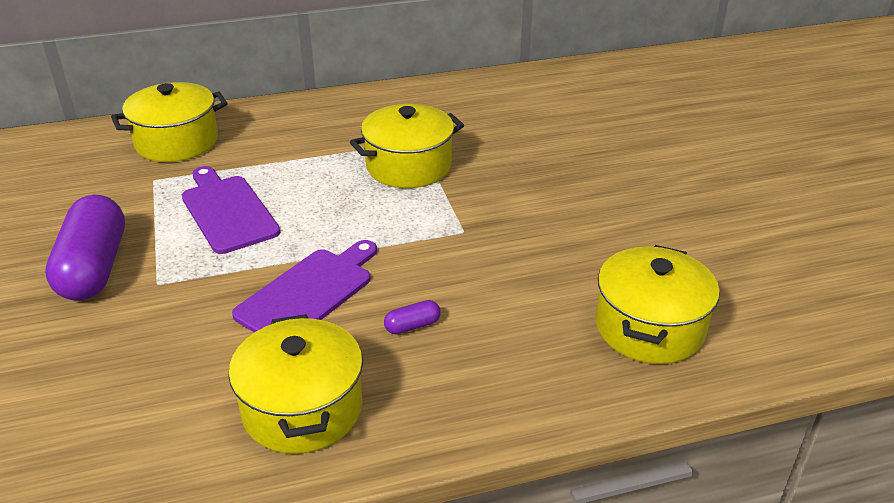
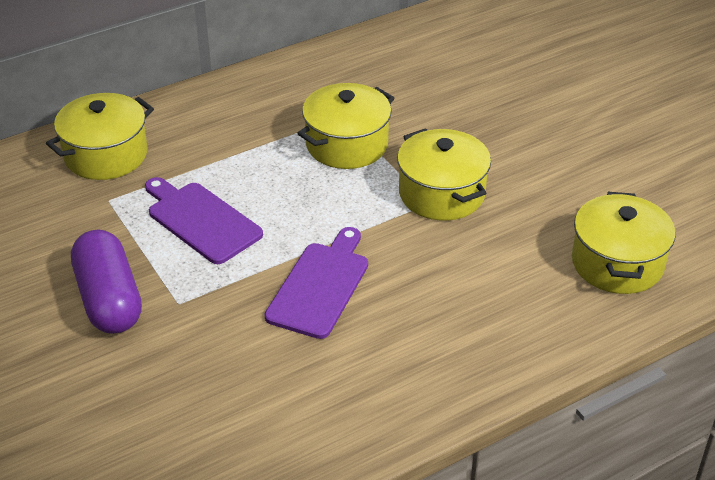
camera: 15 degrees left, 5 degrees up
yellow pot [228,314,363,454] -> yellow pot moved to [397,128,491,221]
purple capsule [384,300,441,334] -> none

